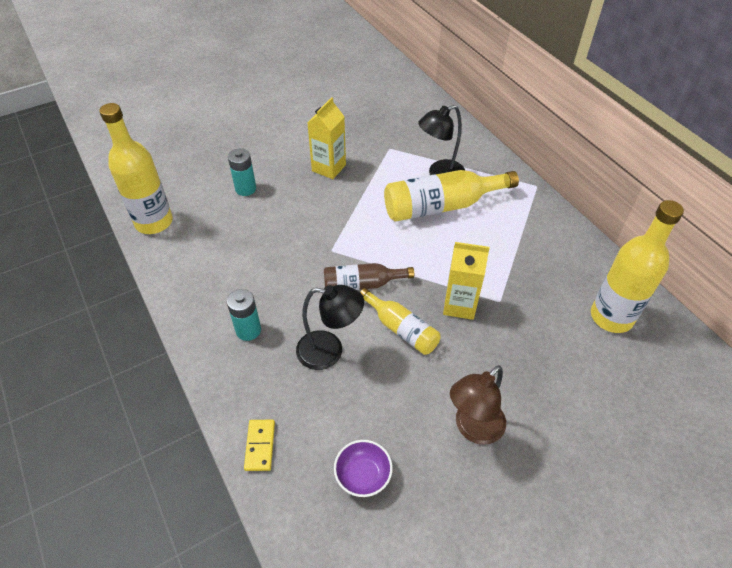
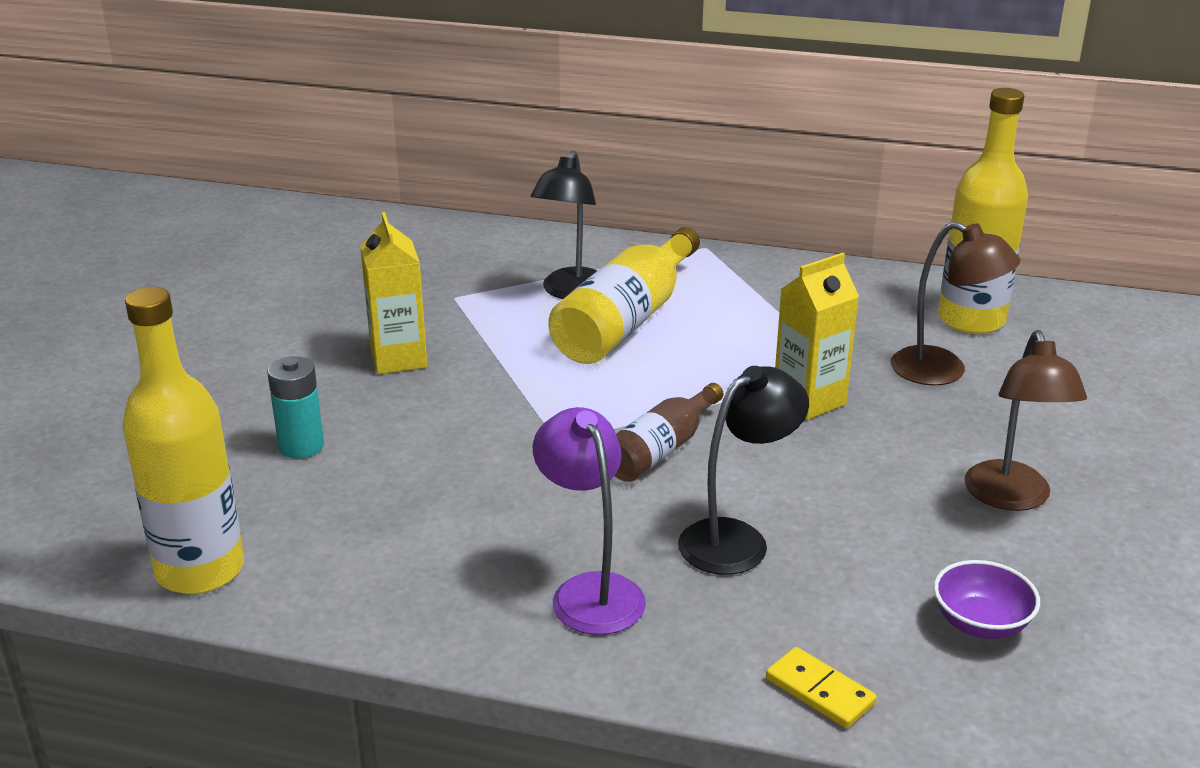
camera: 45 degrees left, 20 degrees down
turquoise battery [227,289,261,341] -> purple lamp [533,407,646,635]
yellow bottle [360,288,441,355] -> none
none -> brown lamp [891,222,1020,385]

